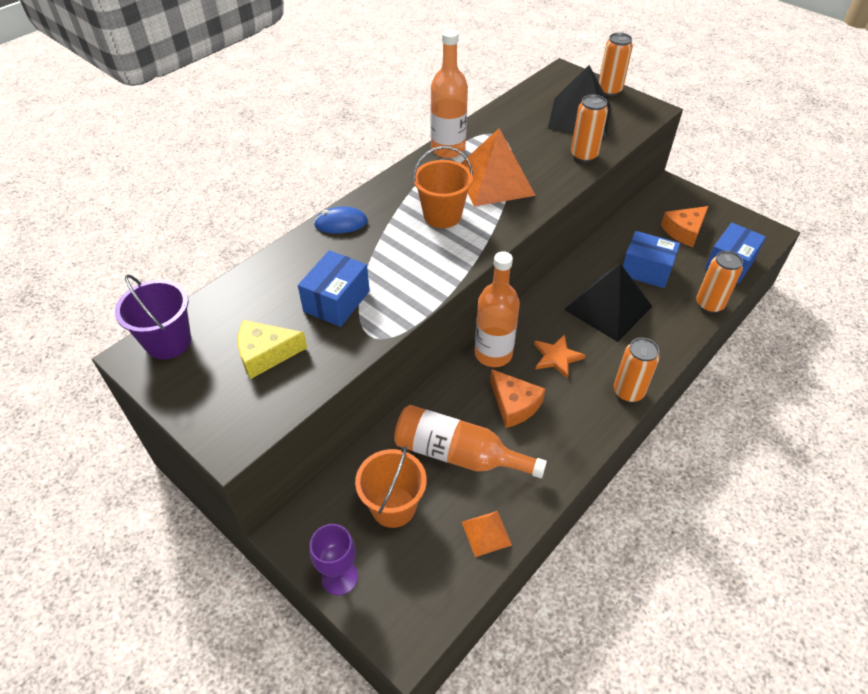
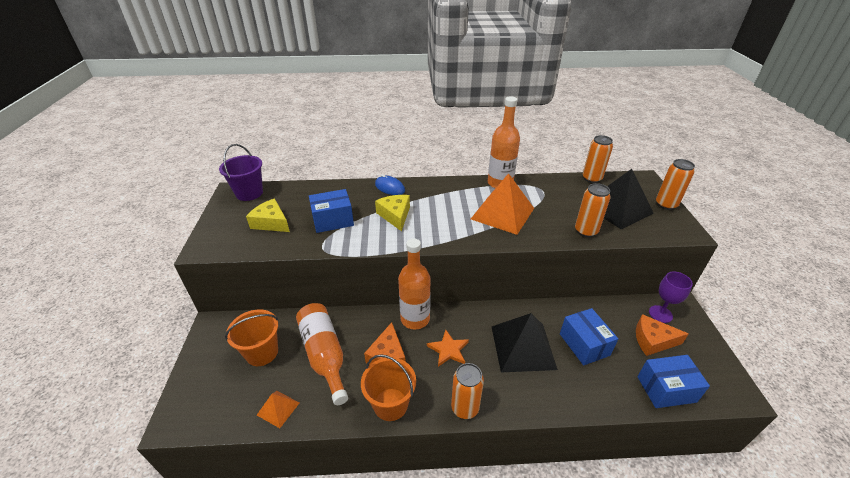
camera: 45 degrees right, 10 degrees down
purple goblet [310,524,358,595] -> purple goblet moved to [649,272,693,323]
orange bucket [413,146,473,228] -> orange bucket moved to [361,354,416,421]
orange can [696,251,743,313] -> orange can moved to [583,135,613,183]
none -> yellow cheese [375,195,410,231]

